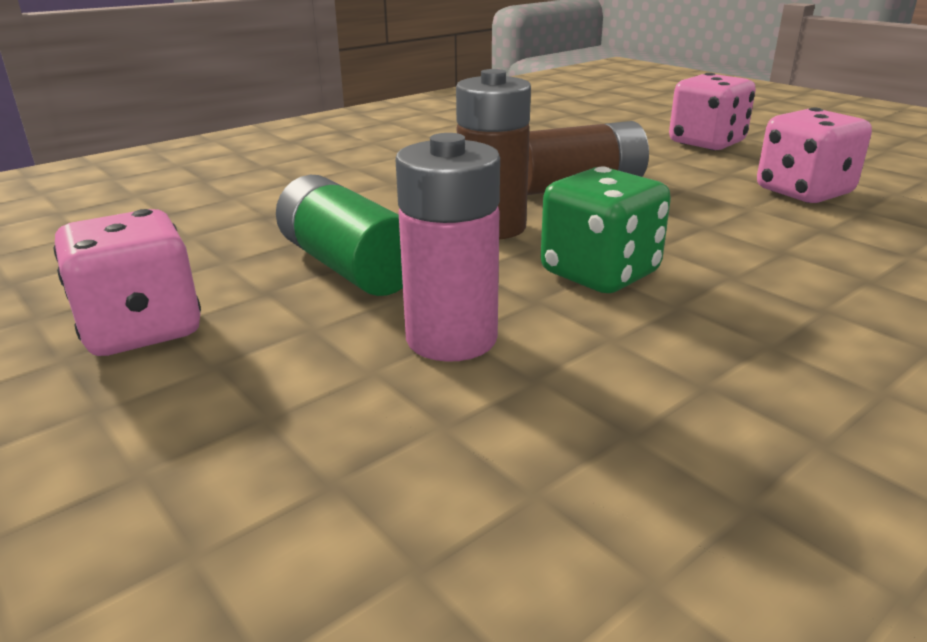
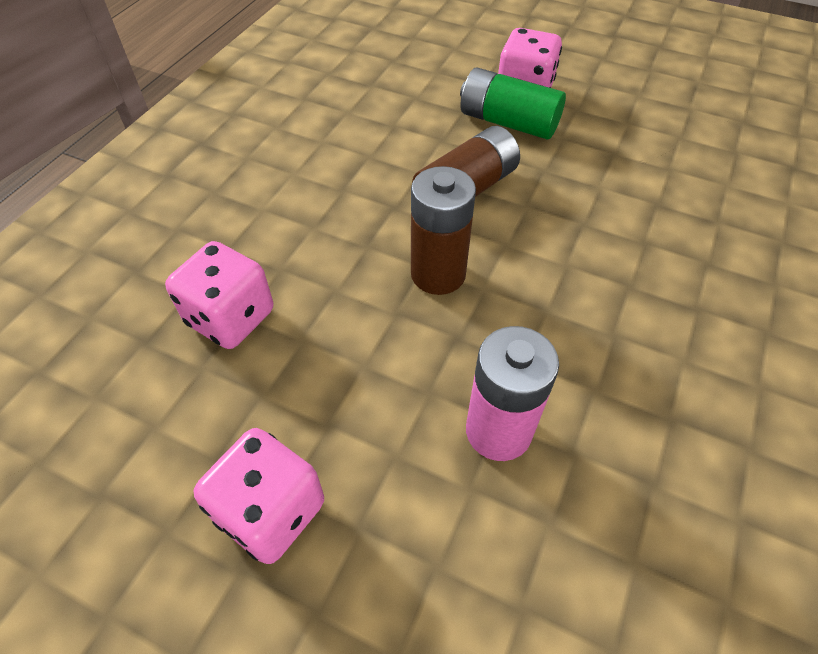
camera: 25 degrees left, 25 degrees up
green battery [276,175,403,296] -> green battery moved to [460,67,566,139]
green dice [541,166,671,293] -> none
pink dice [757,108,872,203] -> pink dice moved to [165,241,273,349]

